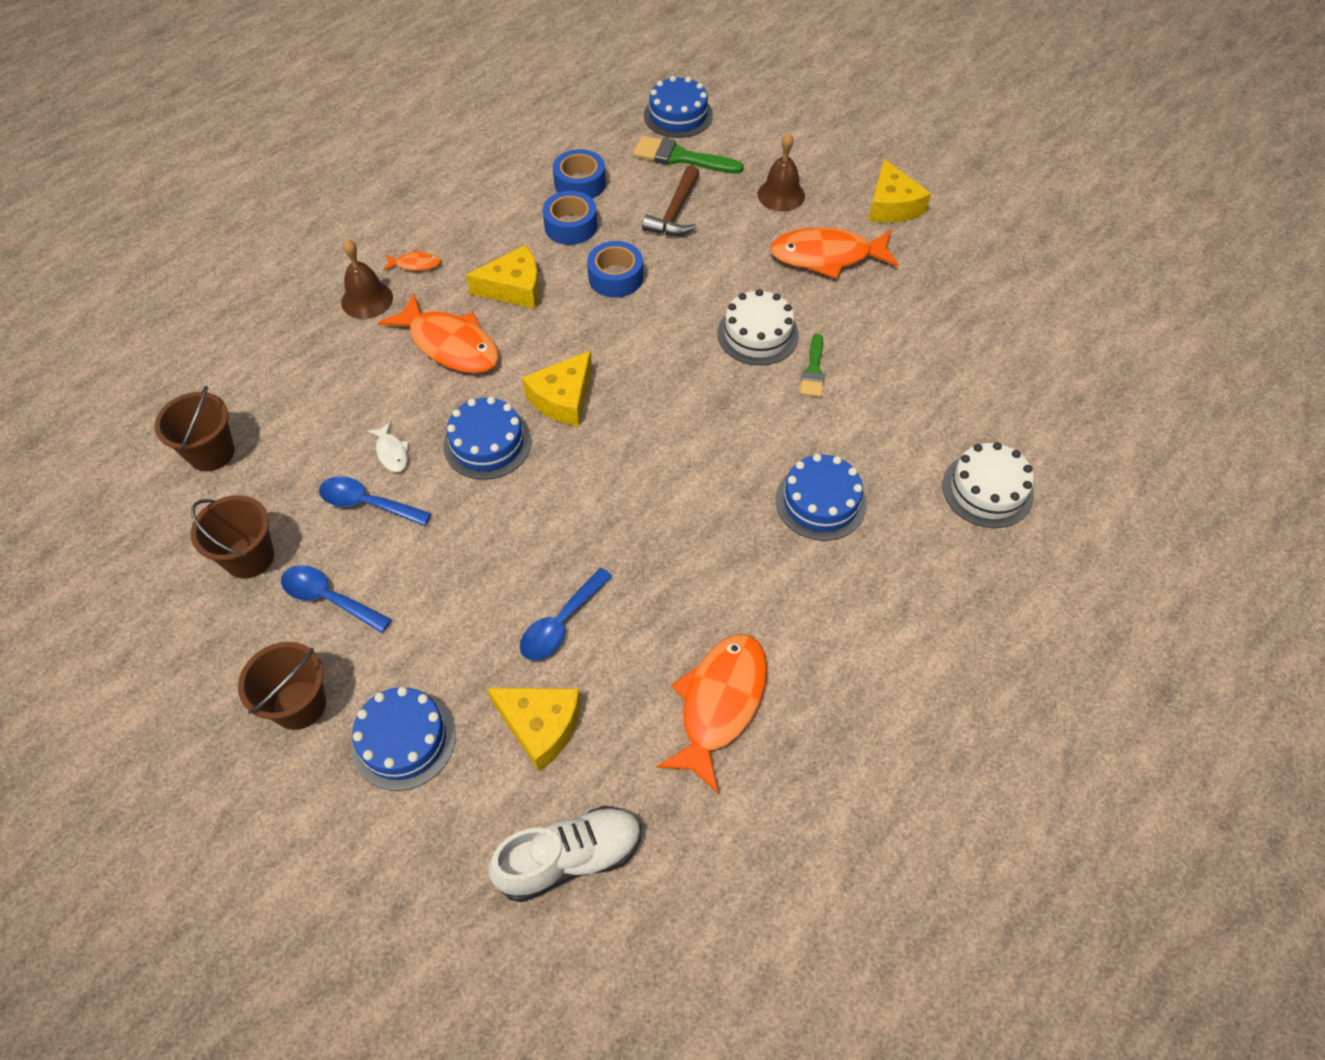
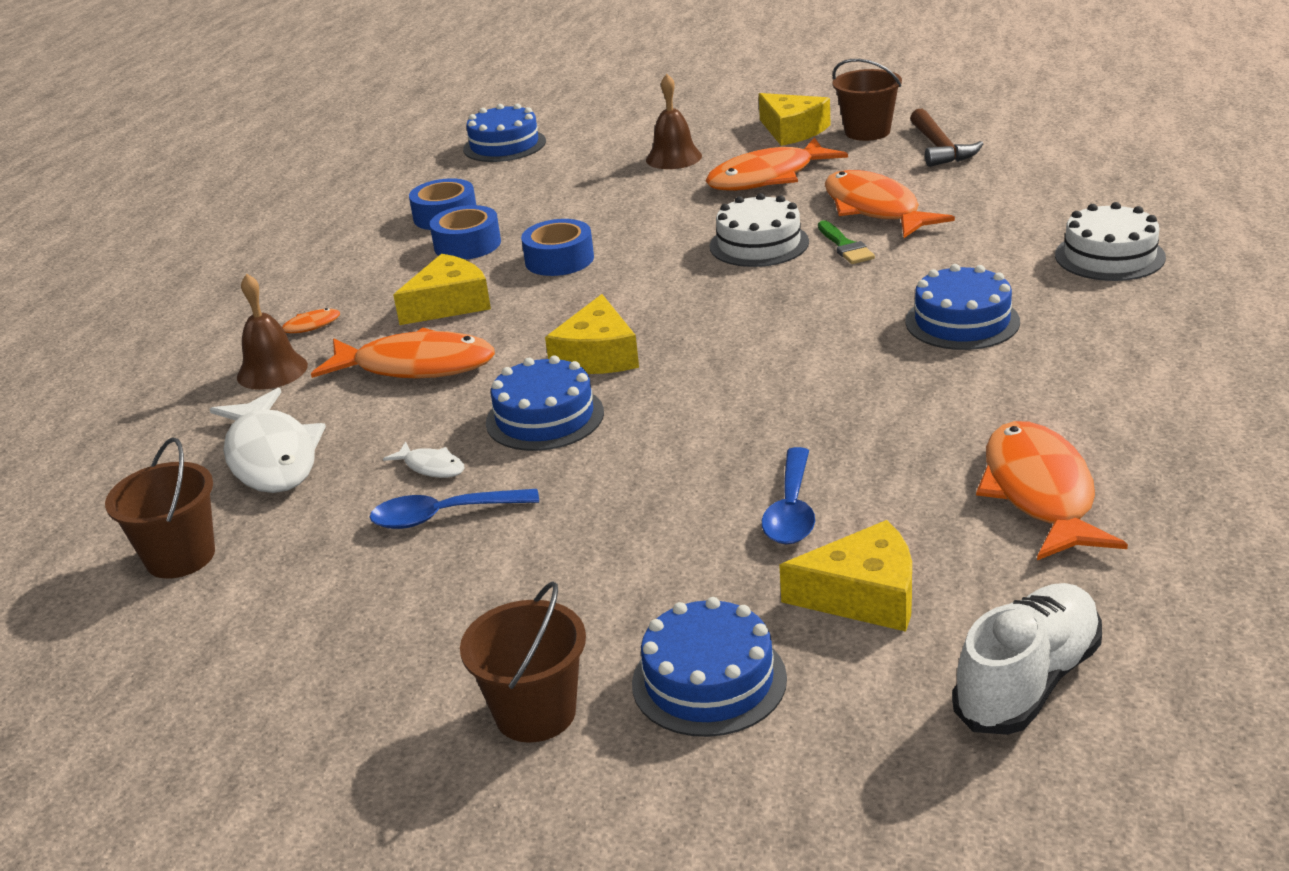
camera: 25 degrees left, 25 degrees down
brown bucket [190,495,274,579] -> brown bucket moved to [832,59,902,141]
blue spoon [281,565,392,633] -> none
green brush [633,136,744,174] -> none
brown hammer [642,165,700,236] -> brown hammer moved to [910,108,983,167]
none -> white fish [210,388,326,493]
none -> orange fish [825,170,955,238]

